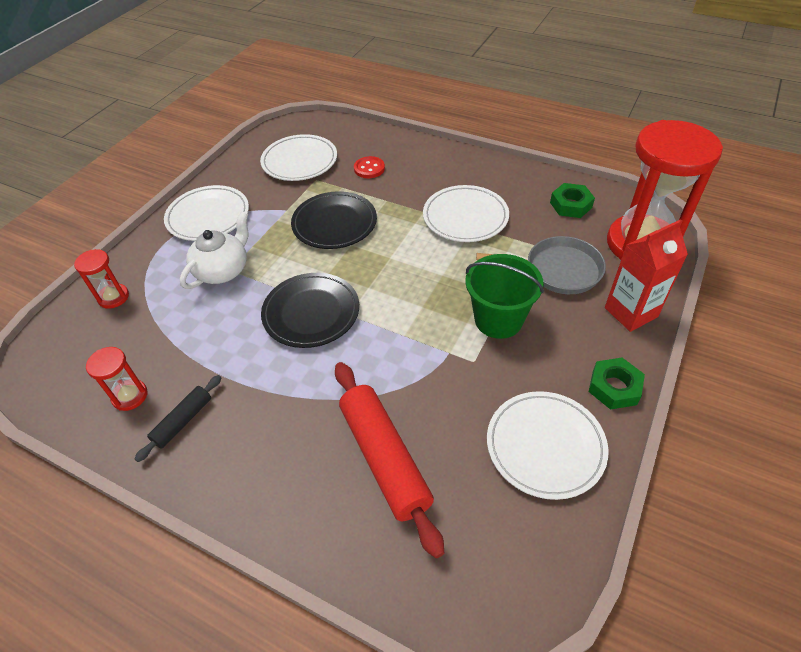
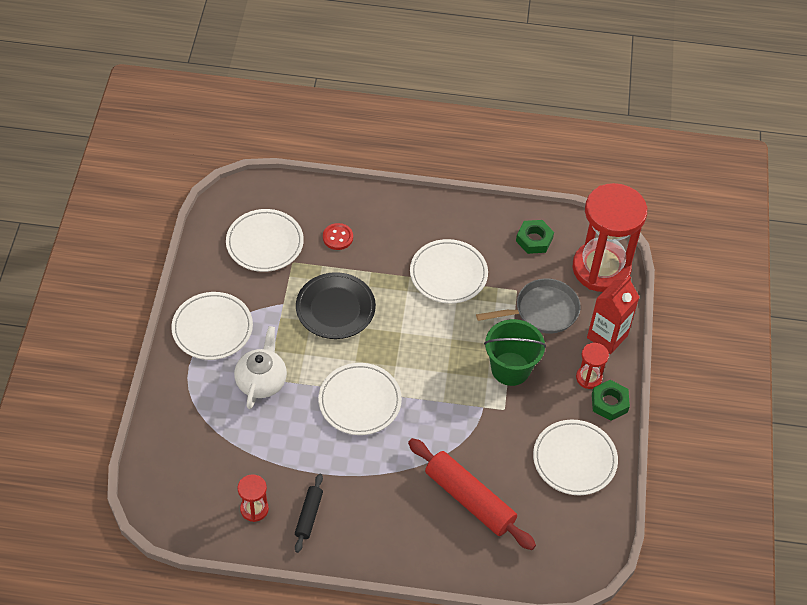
camera: 25 degrees left, 5 degrees up
red hourglass [74,249,129,309] -> red hourglass moved to [576,343,609,389]
black plate [261,273,359,348] -> white plate [318,363,402,435]

